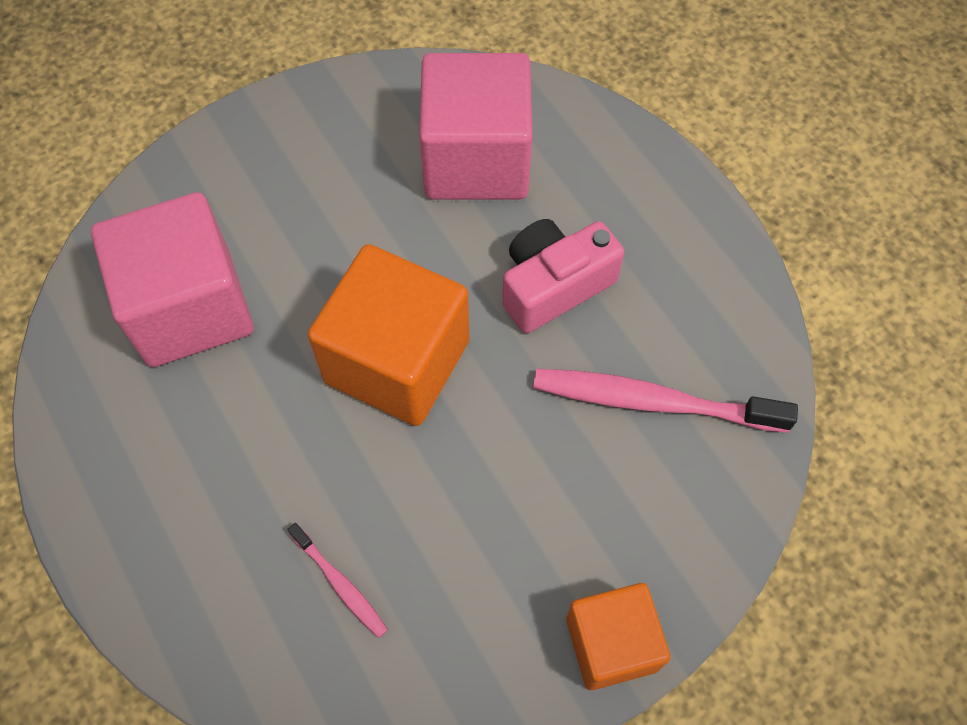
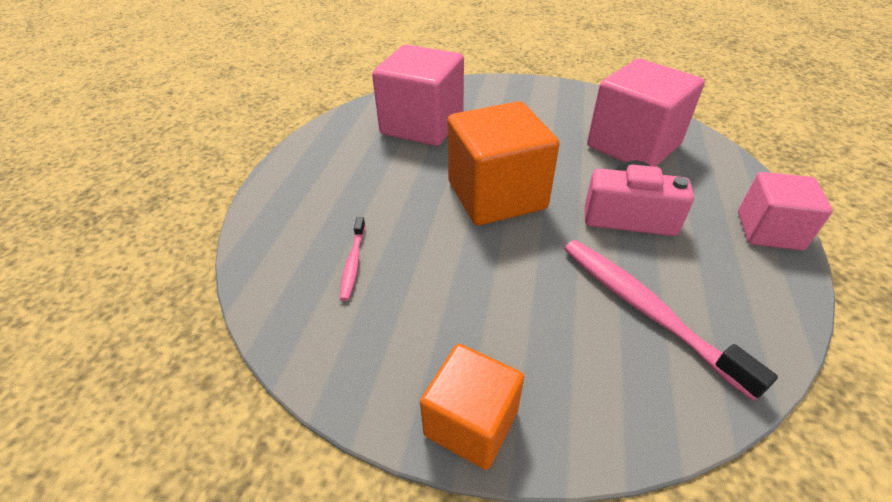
camera: 45 degrees right, 20 degrees down
none -> pink cube [738,172,833,250]

